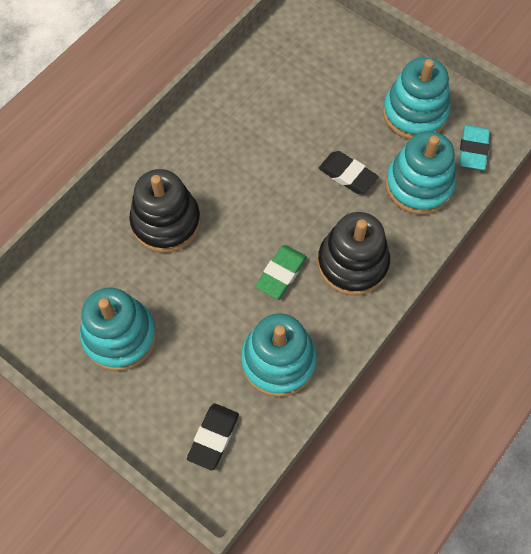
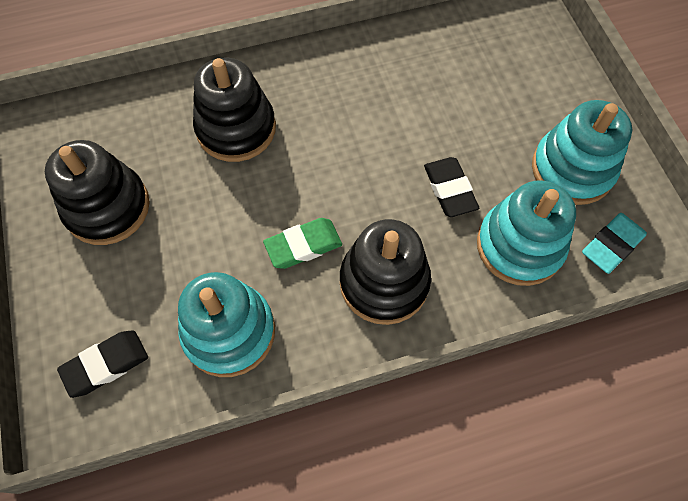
camera: 35 degrees right, 0 degrees up
turquoise stacking toy [80,288,156,371] -> black stacking toy [45,140,150,245]

